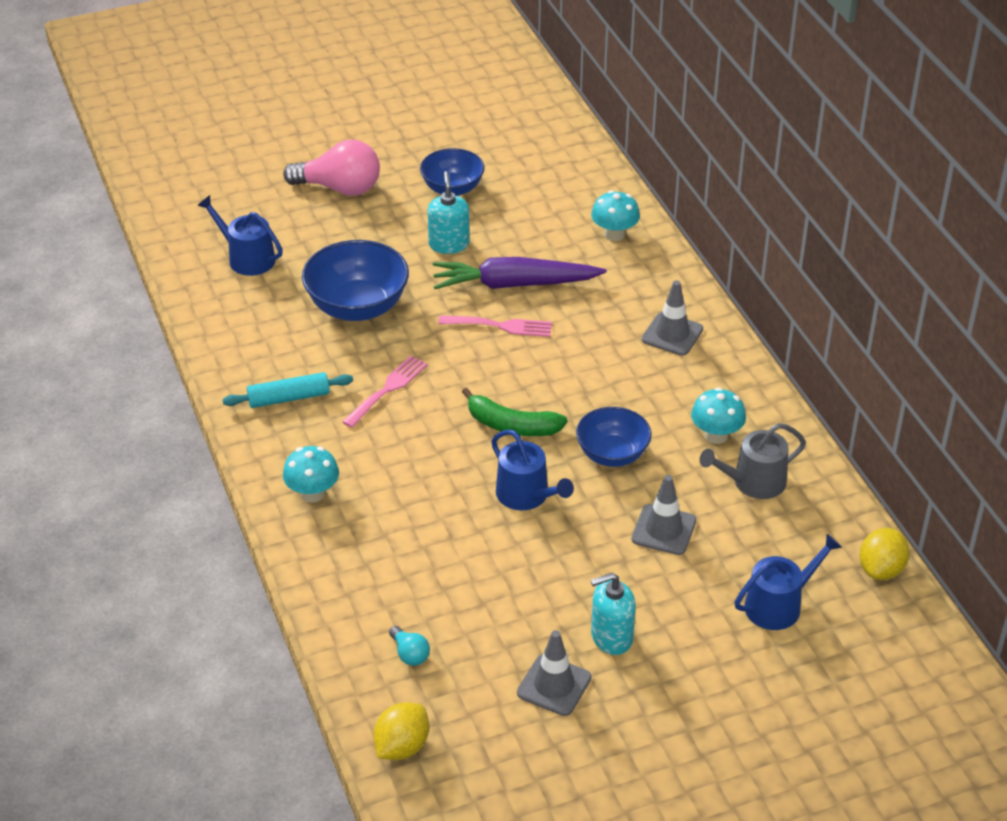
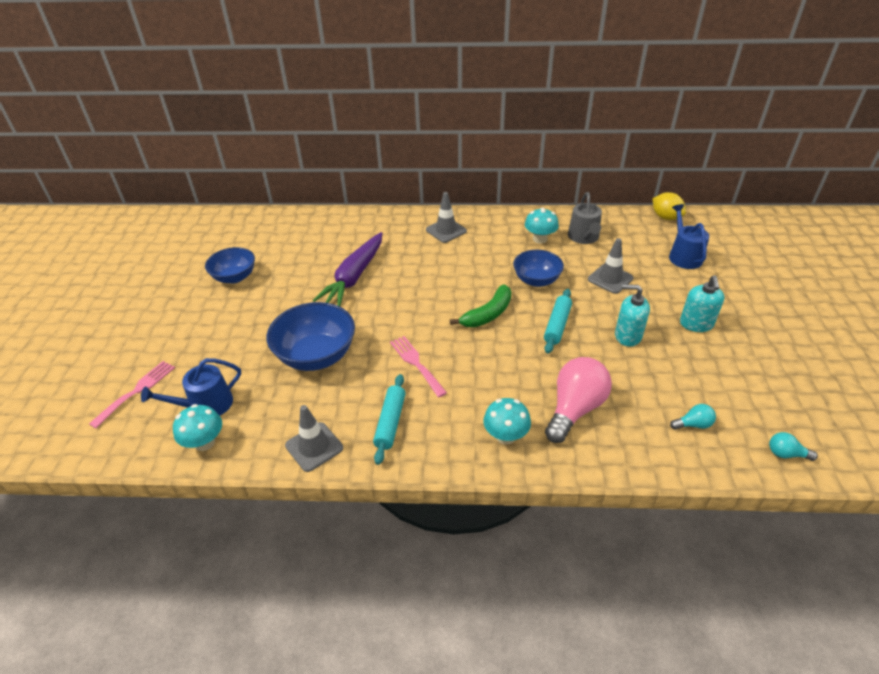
camera: 65 degrees left, 0 degrees up
pink light bulb [283,140,380,196] -> pink light bulb moved to [545,357,612,443]
yellow lemon [373,702,429,760] -> turquoise light bulb [769,432,818,461]
turquoise soap dispenser [427,171,470,254] -> turquoise soap dispenser moved to [615,284,650,347]
pink fork [438,315,552,337] -> pink fork moved to [89,361,175,428]
blue watering can [491,429,574,510] -> turquoise rolling pin [544,289,572,354]
grey traffic cone [517,630,591,716] -> grey traffic cone moved to [285,405,343,472]
turquoise mushroom [591,190,640,241] -> turquoise mushroom moved to [173,404,222,451]

